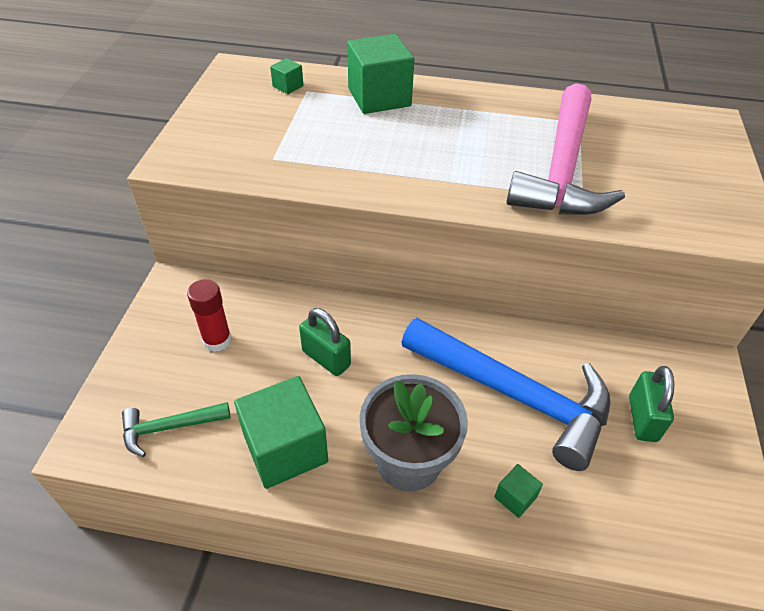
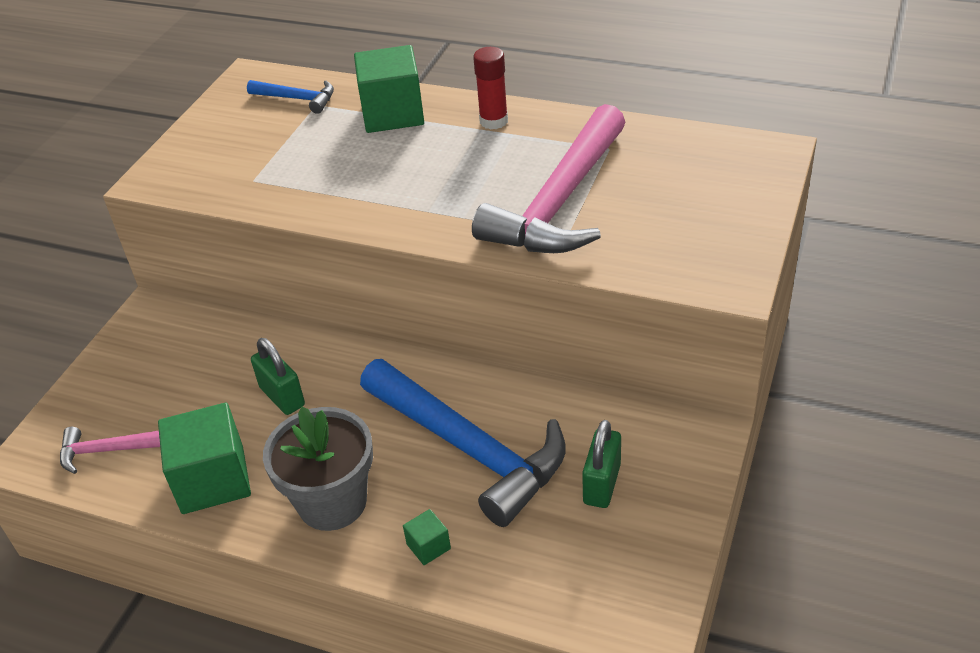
camera: 15 degrees right, 5 degrees down
green hammer [122,402,230,457] -> pink hammer [60,427,160,474]
red glue stick [187,279,232,352] -> red glue stick moved to [473,47,508,130]
green cube [270,58,303,94] -> blue hammer [247,80,334,114]

